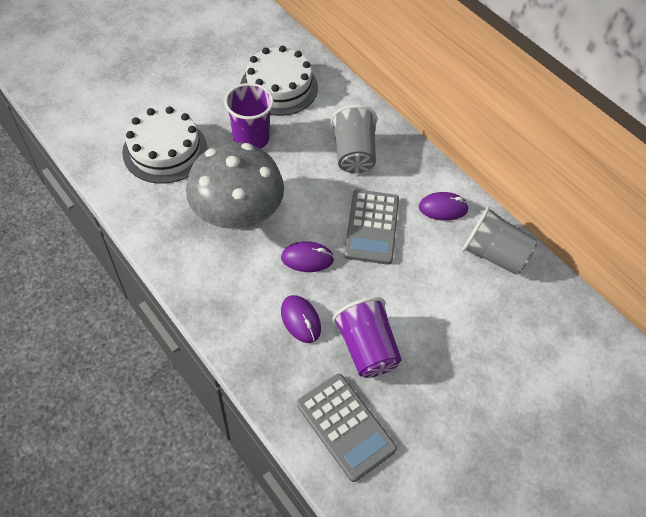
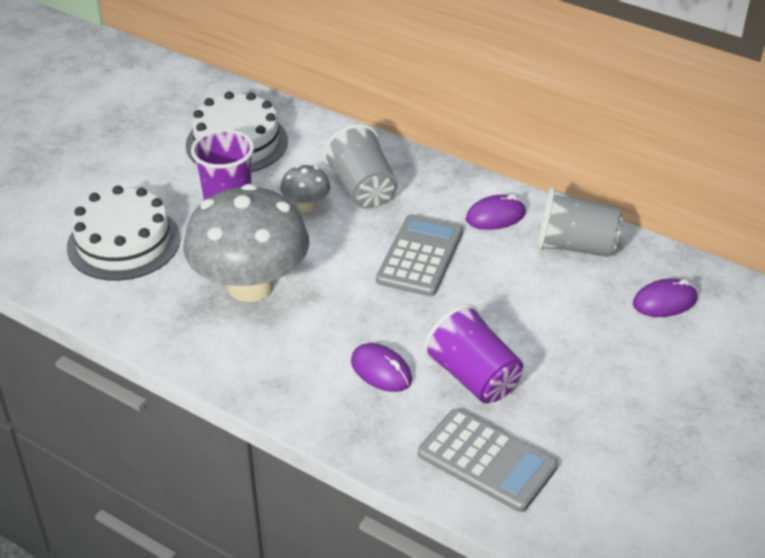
camera: 15 degrees left, 15 degrees down
purple mouse [281,241,334,272] -> purple mouse moved to [633,278,697,317]
grey calculator [344,189,399,265] -> grey calculator turned 150 degrees counterclockwise [376,214,463,296]
none -> grey mushroom [280,165,330,212]

